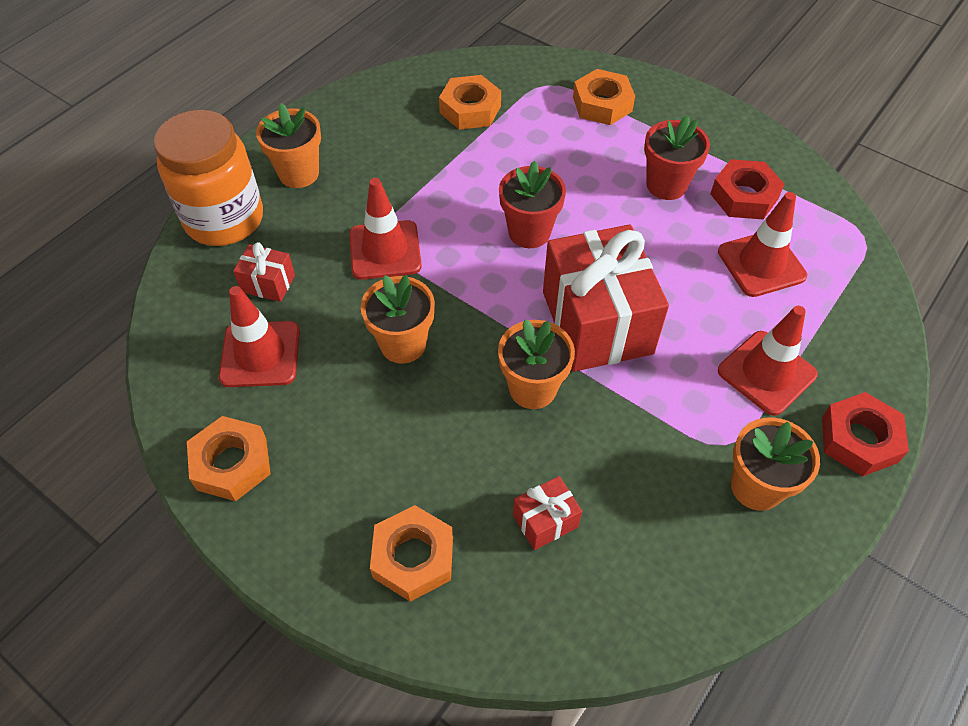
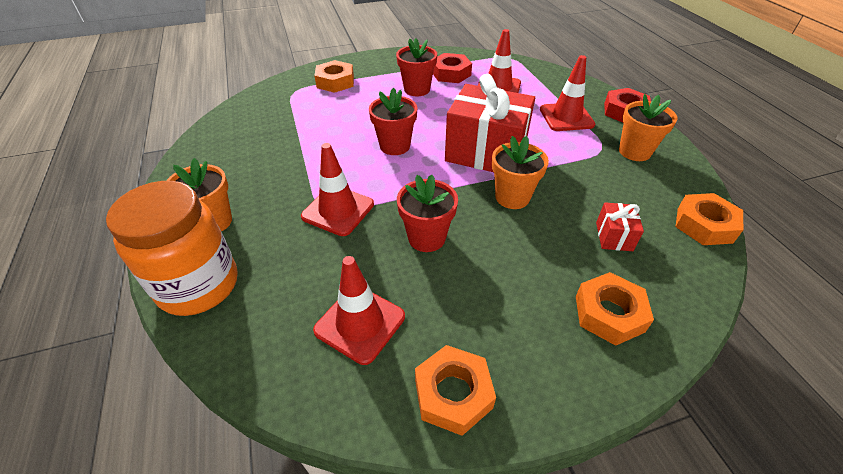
camera: 55 degrees left, 10 degrees down
red gift [233,242,295,302] -> none
orange flower pot [360,275,435,364] -> red flower pot [397,175,458,252]
orange nut [439,75,501,130] -> orange nut moved to [676,193,743,245]

